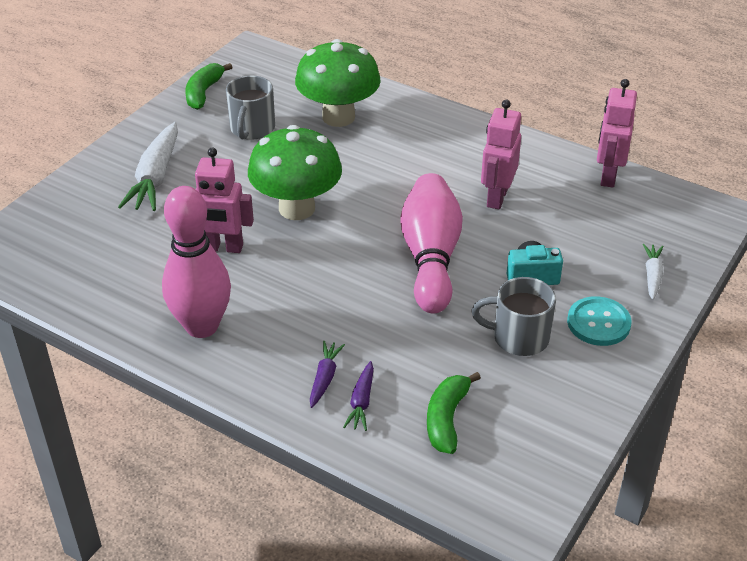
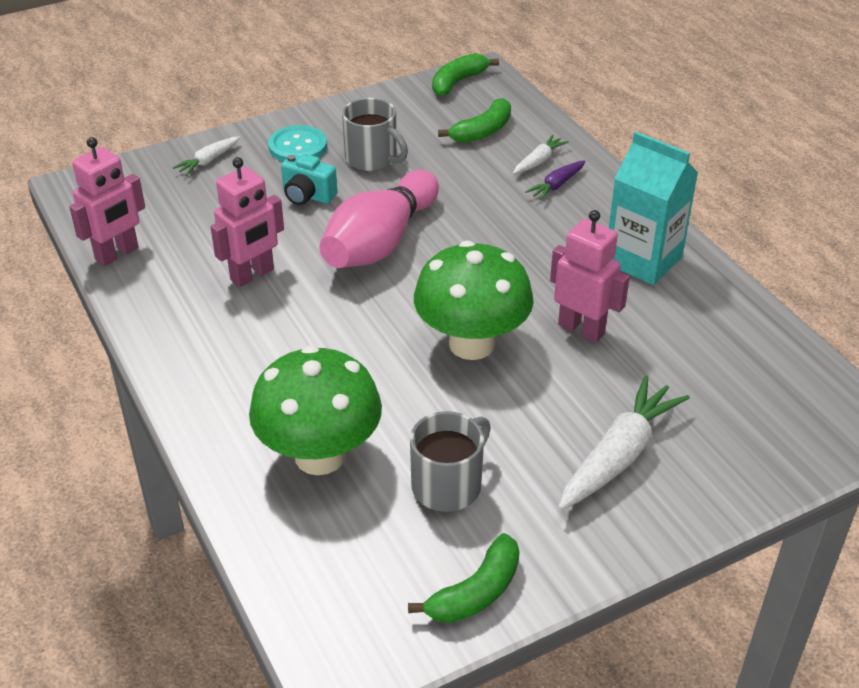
camera: 150 degrees left, 0 degrees up
pink bowling pin [162,186,231,338] -> turquoise carton [609,132,698,285]
purple carrot [343,361,374,431] -> white carrot [513,135,569,174]
none -> green banana [432,53,499,96]

